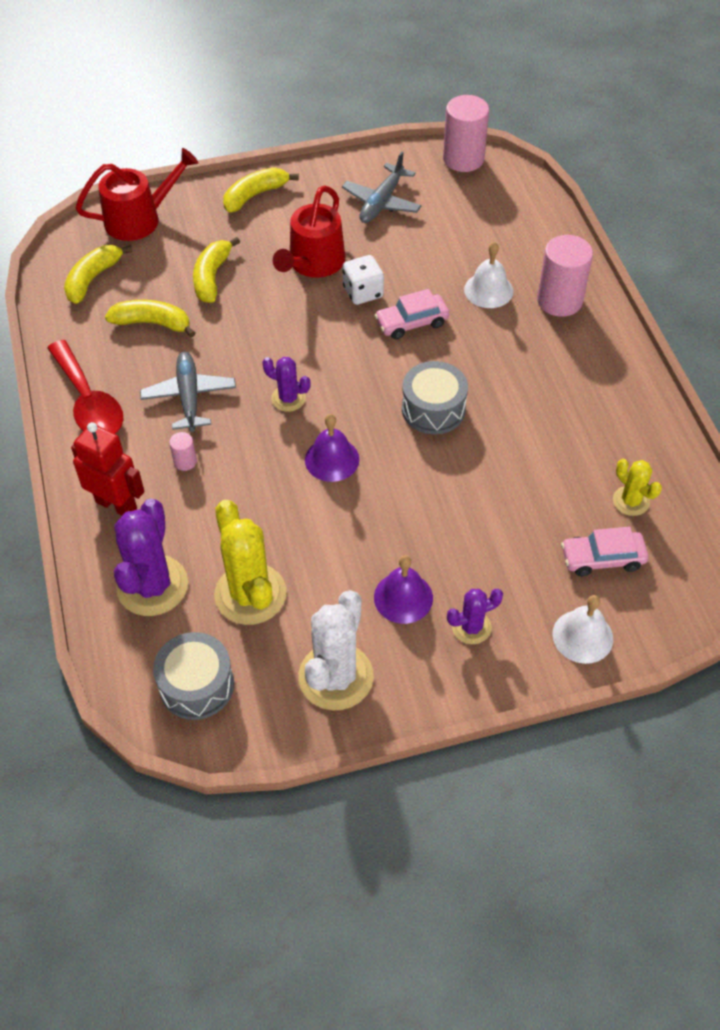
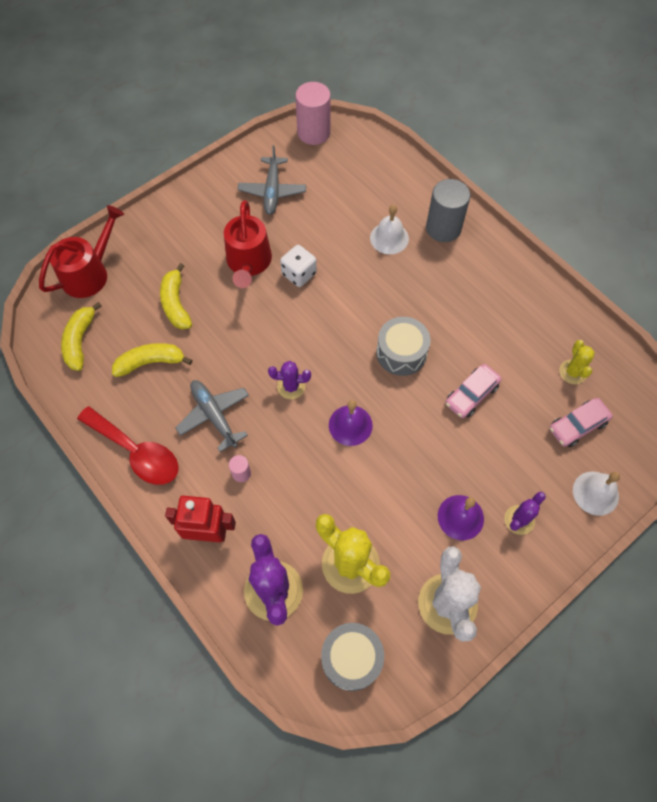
camera: 25 degrees left, 10 degrees up
yellow banana [223,167,299,213] -> none
pink car [375,289,450,339] -> pink car moved to [445,364,502,418]
pink cylinder [537,235,593,317] -> grey cylinder [426,179,470,242]
yellow cactus [613,459,662,516] -> yellow cactus turned 60 degrees clockwise [559,340,595,385]

